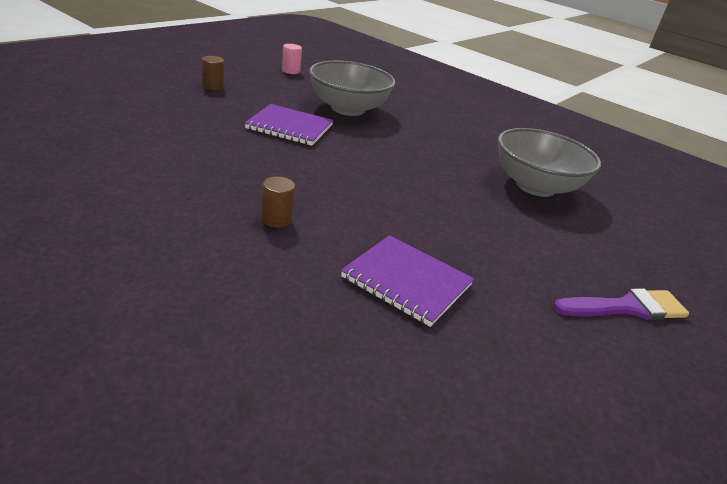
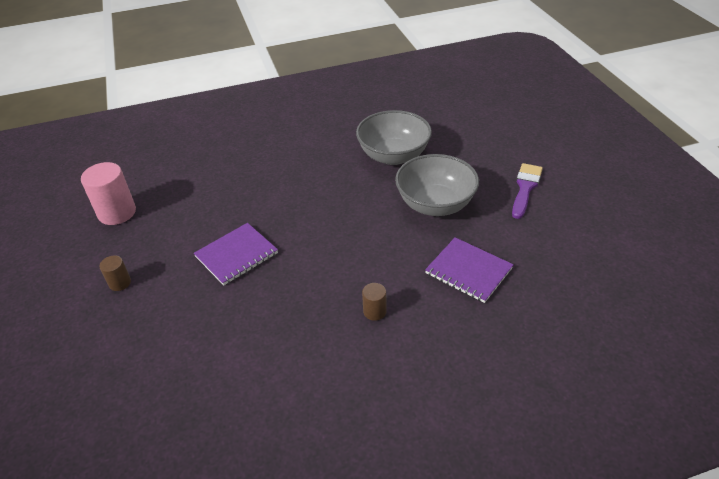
camera: 50 degrees left, 10 degrees up
pink cylinder [282,44,302,74] -> pink cylinder [81,162,136,225], size x1.93
grey bowl [309,60,395,116] -> grey bowl moved to [395,154,479,216]
purple notebook [341,235,474,327] -> purple notebook turned 60 degrees clockwise [425,237,514,303]

